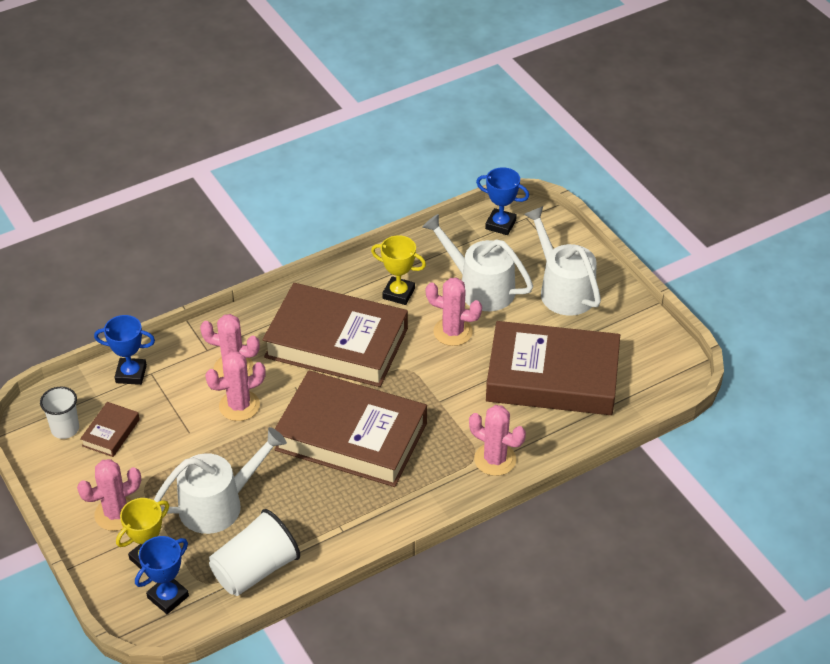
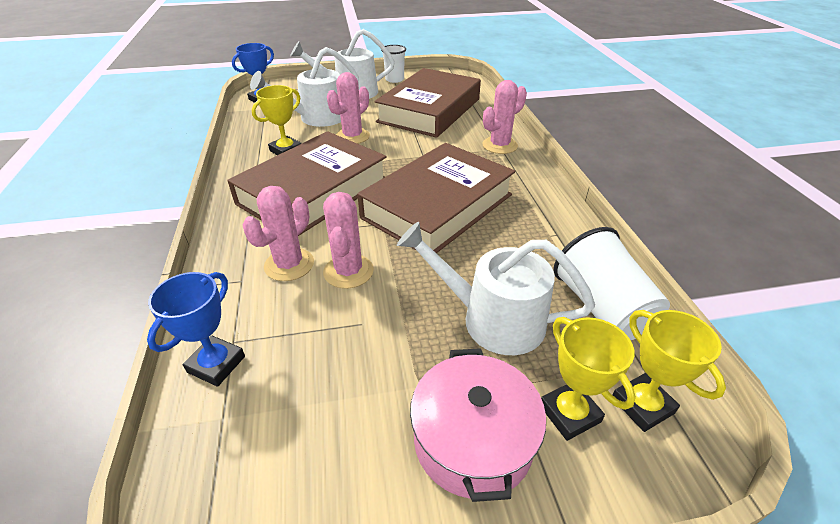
camera: 70 degrees left, 5 degrees down
white cup [40,387,79,439] -> white cup moved to [381,45,406,83]
pink cactus [77,459,141,531] -> pink pot [410,348,546,502]
brown book [80,402,140,457] -> none
blue trophy [135,536,189,614] -> yellow trophy [613,310,726,432]
white watering can [154,427,287,534] -> white watering can turned 60 degrees counterclockwise [397,222,595,355]

